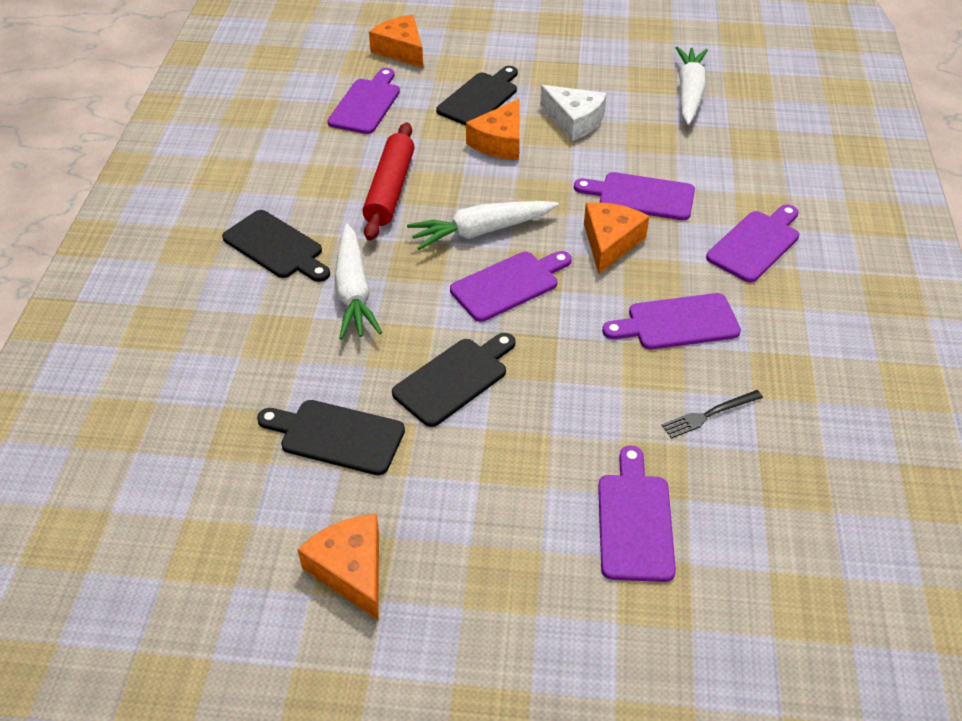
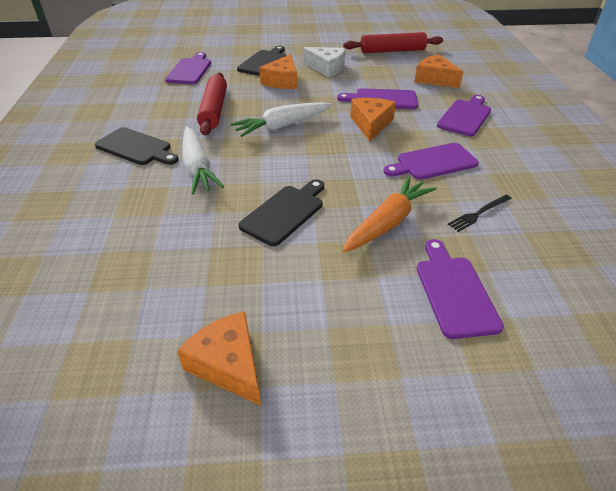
camera: 10 degrees left, 5 degrees down
black cutting board [257,400,405,475] -> none
orange cheese [369,15,423,68] -> orange cheese moved to [414,54,463,88]
purple cutting board [450,251,572,322] -> none
white carrot [676,46,708,125] -> red rolling pin [343,32,443,53]
none -> orange carrot [342,176,436,252]

